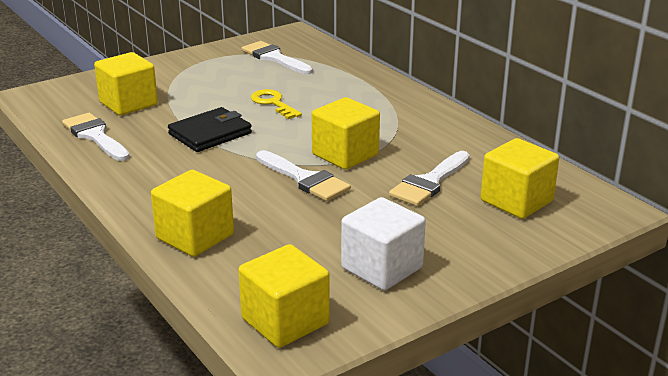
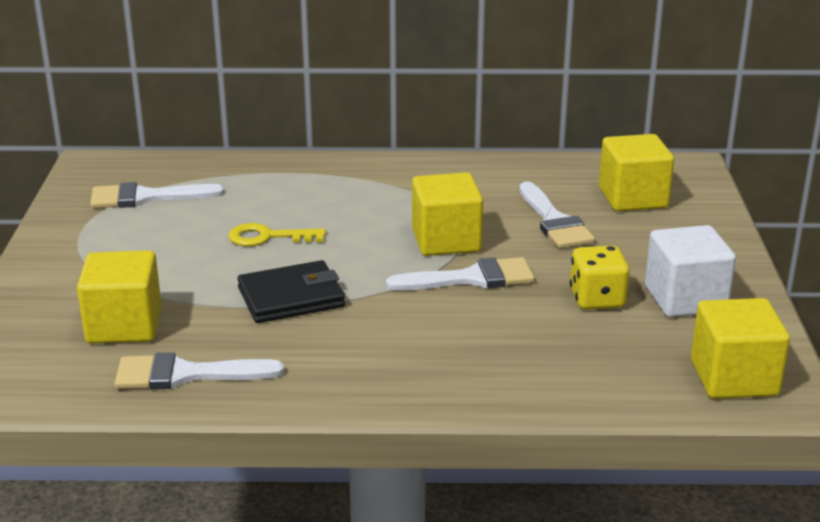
camera: 55 degrees left, 0 degrees up
yellow cube [151,170,234,257] -> none
black wallet [168,107,252,152] -> black wallet turned 75 degrees clockwise [237,260,345,323]
none -> yellow dice [570,246,630,310]

